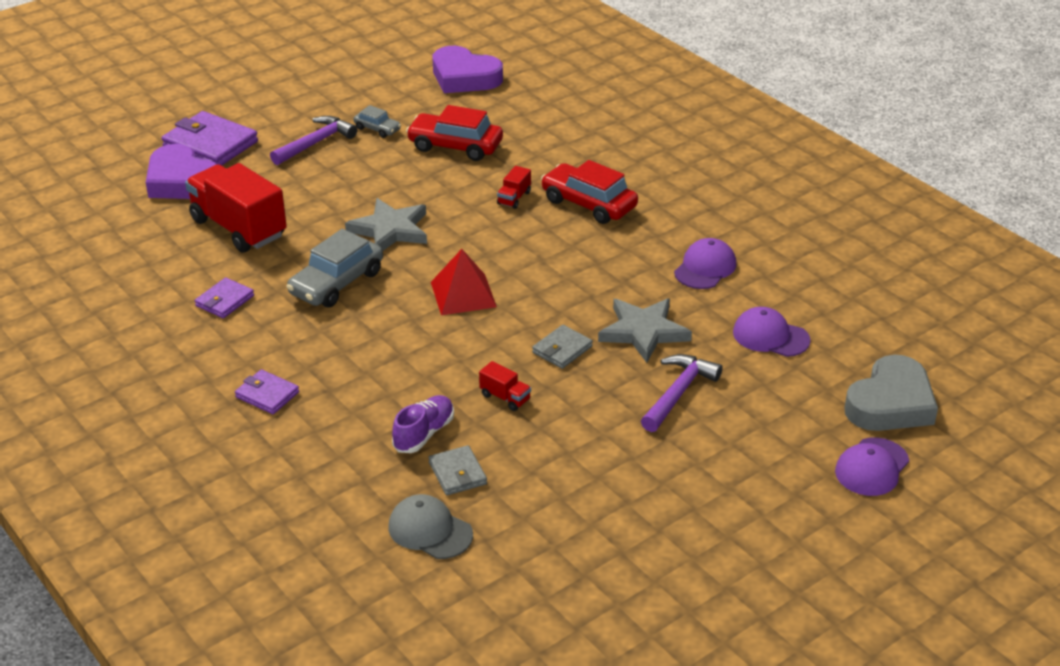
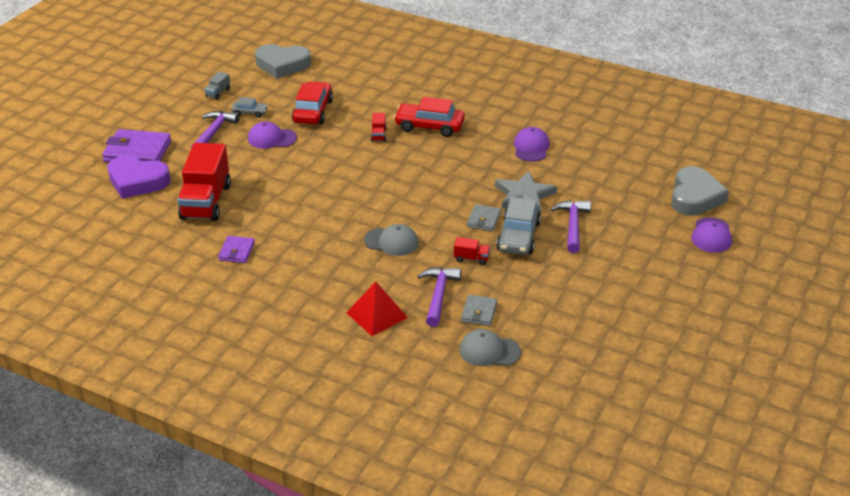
camera: 25 degrees left, 0 degrees up
red truck [185,163,287,253] -> red truck turned 105 degrees counterclockwise [177,143,231,221]
purple wallet [235,369,299,414] -> none
grey car [286,229,383,307] -> grey car moved to [496,197,541,255]
grey star [345,198,427,251] -> none
purple shoe [392,395,454,453] -> purple hammer [418,267,461,327]
red car [406,105,503,161] -> red car turned 105 degrees clockwise [292,81,333,124]
grey wallet [428,445,487,495] -> grey wallet turned 60 degrees clockwise [461,295,497,326]
red pyramid [431,249,497,315] -> red pyramid moved to [346,281,408,336]
purple heart [433,46,503,93] -> grey heart [255,44,311,79]
purple cap [733,307,811,357] -> purple cap moved to [248,121,297,149]
none -> grey truck [204,71,230,100]
none -> grey cap [364,224,419,256]

